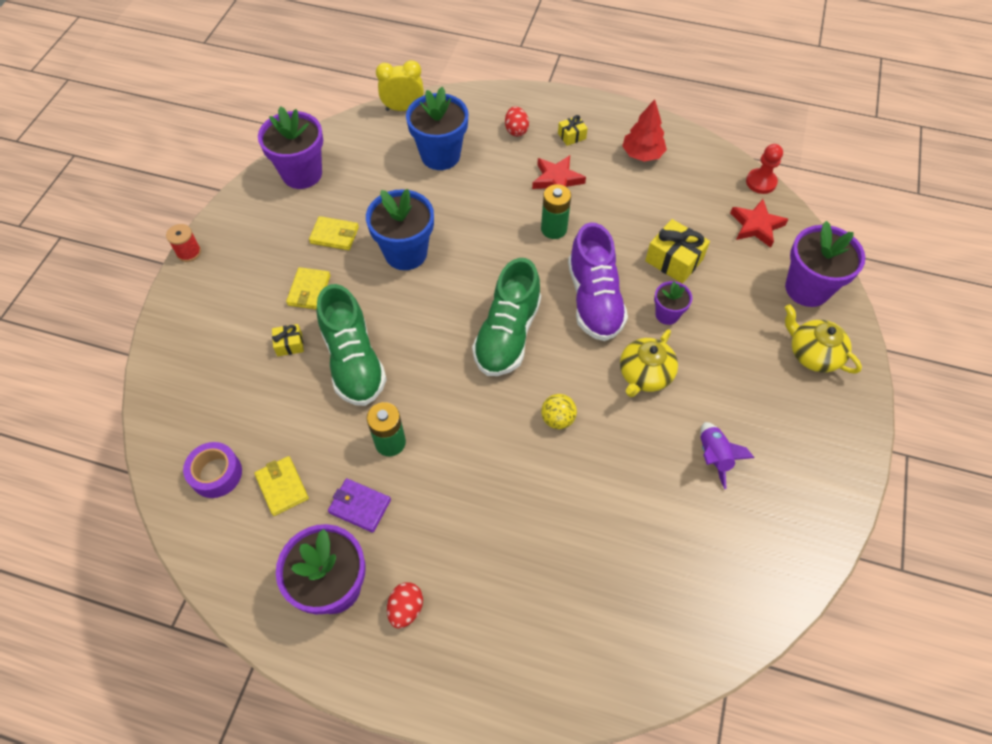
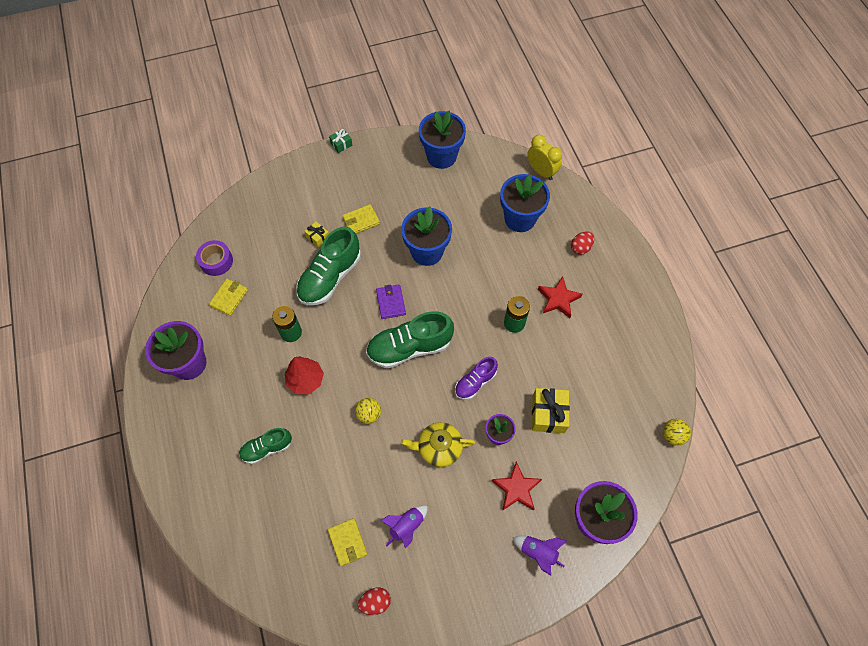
camera: 55 degrees right, 5 degrees up
red spool [166,224,201,262] -> green gift [329,129,353,153]
purple flower pot [258,106,323,189] -> blue flower pot [419,111,466,169]
yellow wallet [309,216,359,250] -> yellow wallet moved to [328,518,368,566]
purple wallet [328,478,391,533] -> purple wallet moved to [376,284,406,319]
red egg [387,582,423,629] -> red egg moved to [358,587,391,615]
yellow gift [558,115,588,146] -> none
purple shoe [568,222,628,341] -> purple shoe [455,357,498,400], size x0.57
red tree [622,99,667,162] -> red tree moved to [285,356,324,394]
red star [730,199,789,248] -> red star moved to [492,461,542,511]
red pawn [746,144,783,194] -> yellow ball [663,419,691,445]
yellow teapot [785,304,862,374] -> purple rocket [513,536,566,576]
none -> green shoe [239,428,292,464]

